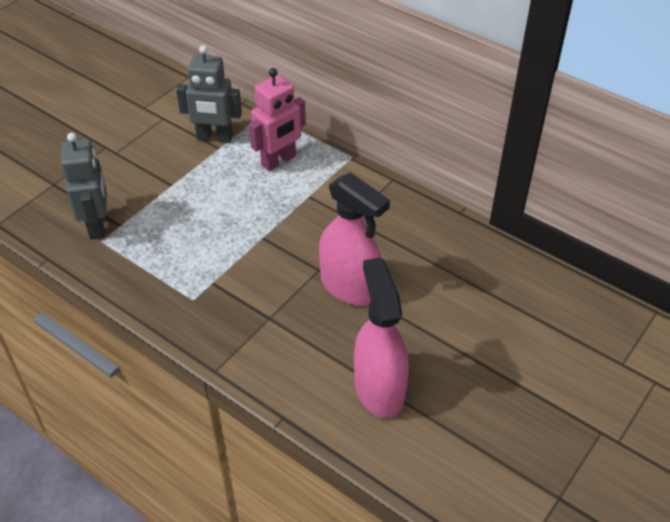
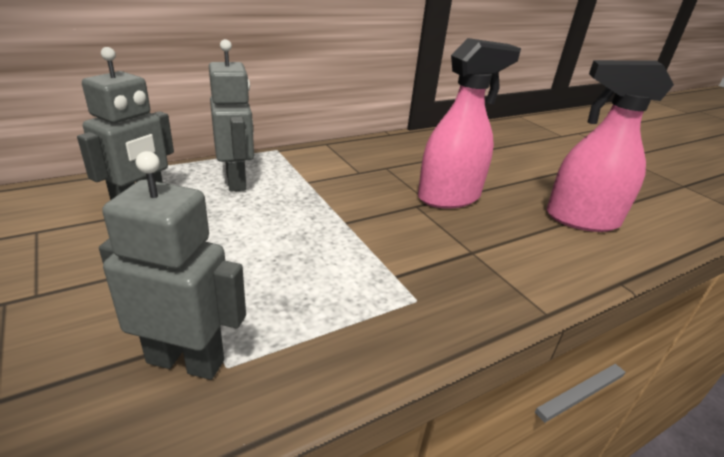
camera: 70 degrees left, 15 degrees down
pink robot [249,68,306,171] -> grey robot [209,39,254,192]

